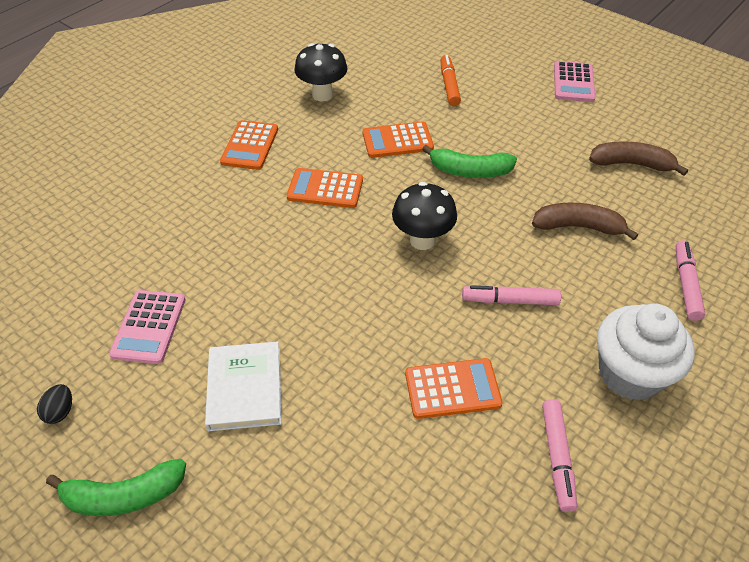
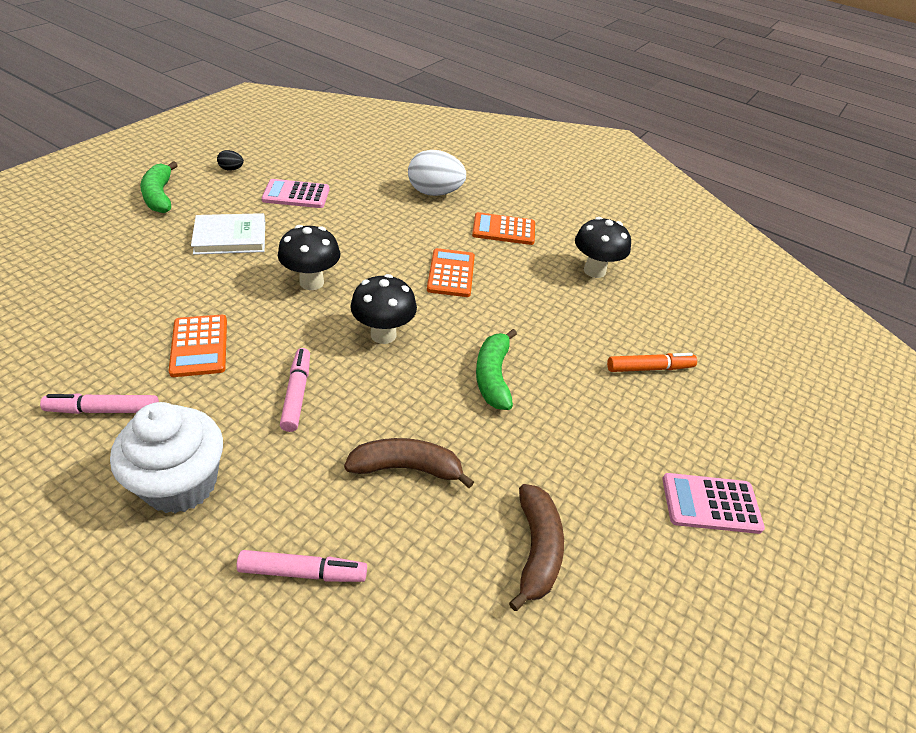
camera: 80 degrees right, 5 degrees down
orange calculator [363,121,434,158] -> none
brown banana [532,203,638,240] -> brown banana turned 90 degrees counterclockwise [344,438,474,488]
none -> black mushroom [278,225,340,290]
none -> white egg [408,150,466,196]

